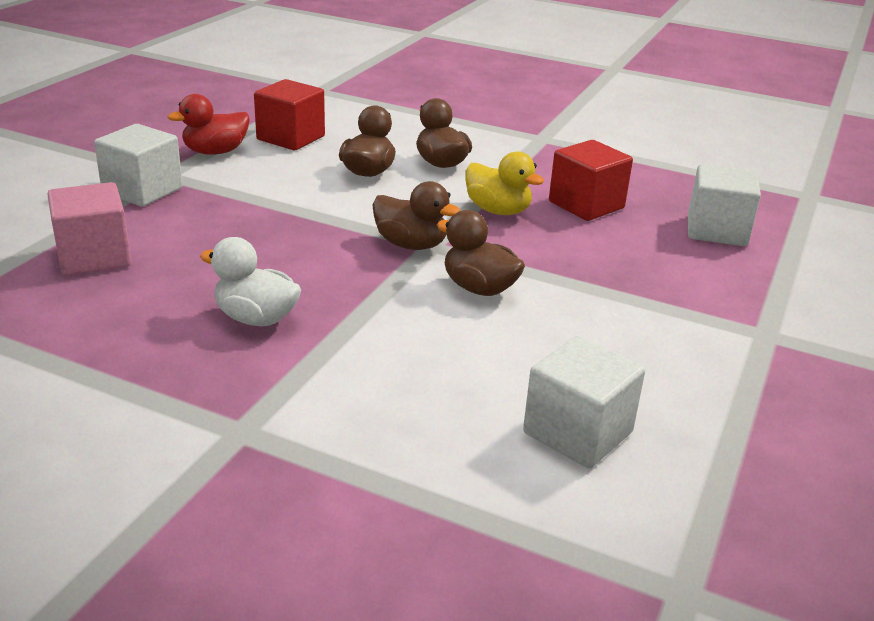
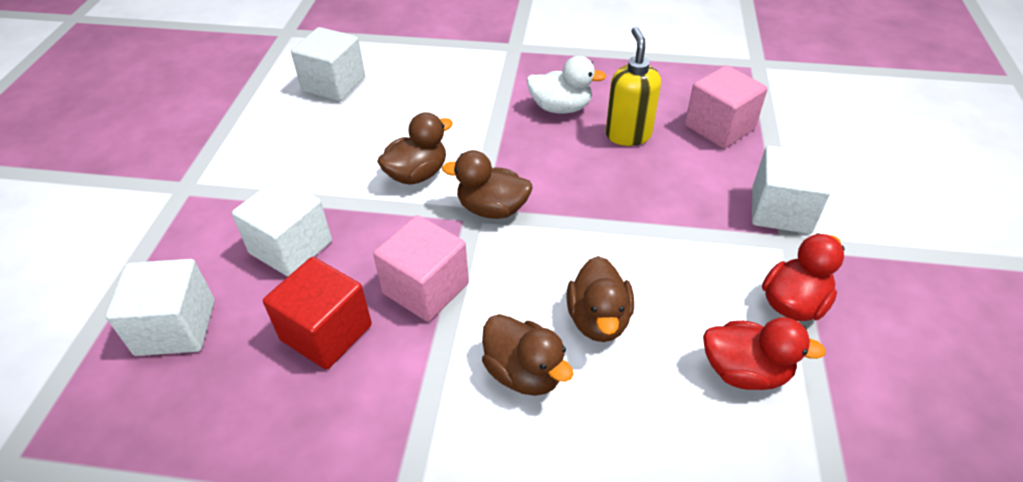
camera: 165 degrees right, 15 degrees up
red cube [254,79,325,150] -> red duck [703,317,826,390]
brown duck [437,210,525,296] -> brown duck turned 60 degrees counterclockwise [377,112,453,185]
yellow duck [465,152,544,215] -> pink cube [373,215,469,322]
none -> white cube [232,177,332,277]
none -> yellow soap dispenser [606,27,661,146]

